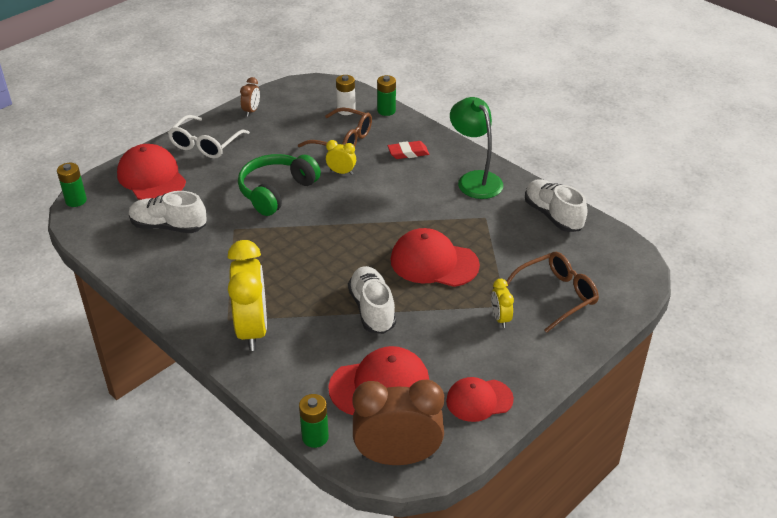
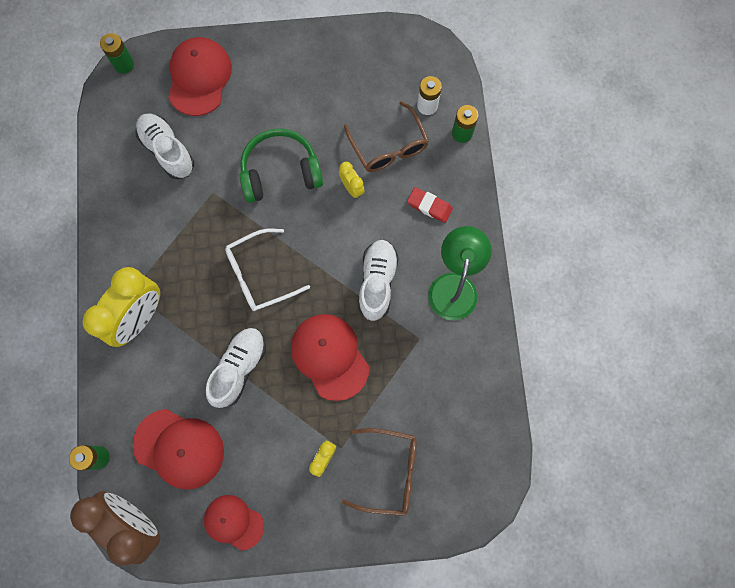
camera: 40 degrees right, 35 degrees up
white glasses [168,115,250,159] -> white glasses moved to [225,229,310,311]
brown clock [240,77,260,116] -> none
white shoe [525,179,587,232] -> white shoe moved to [358,240,399,321]

